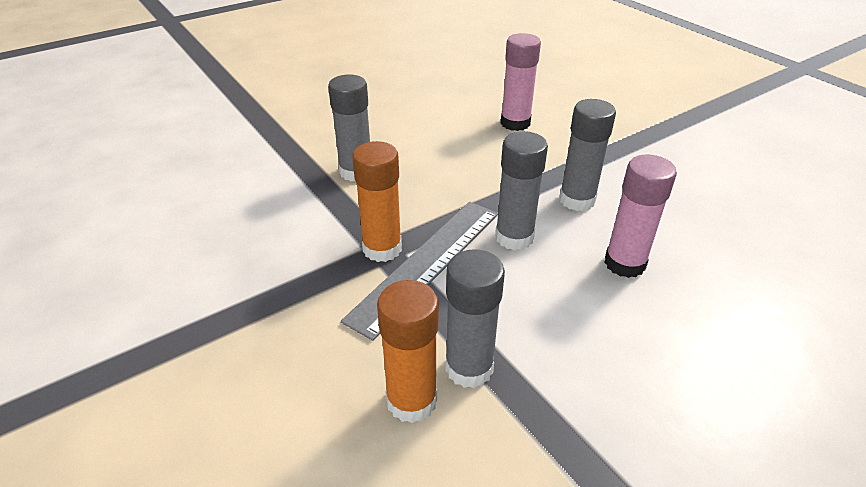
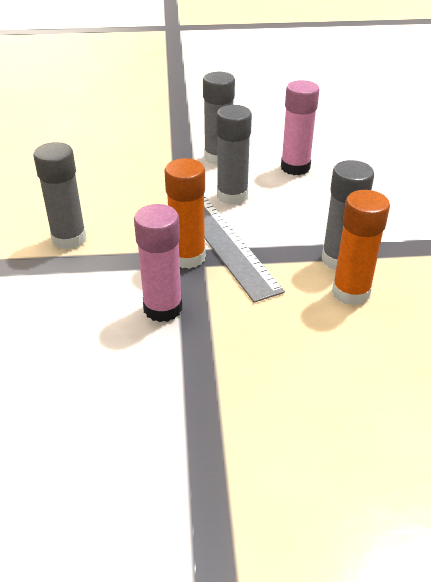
camera: 60 degrees left, 0 degrees up
pink glue stick [501,33,541,131] -> pink glue stick moved to [134,204,182,322]

